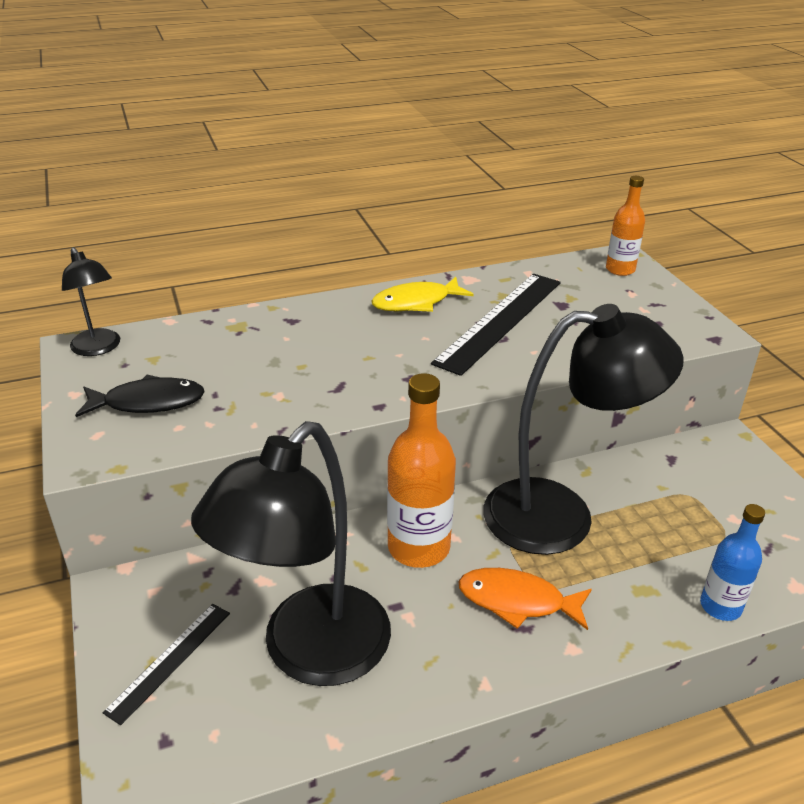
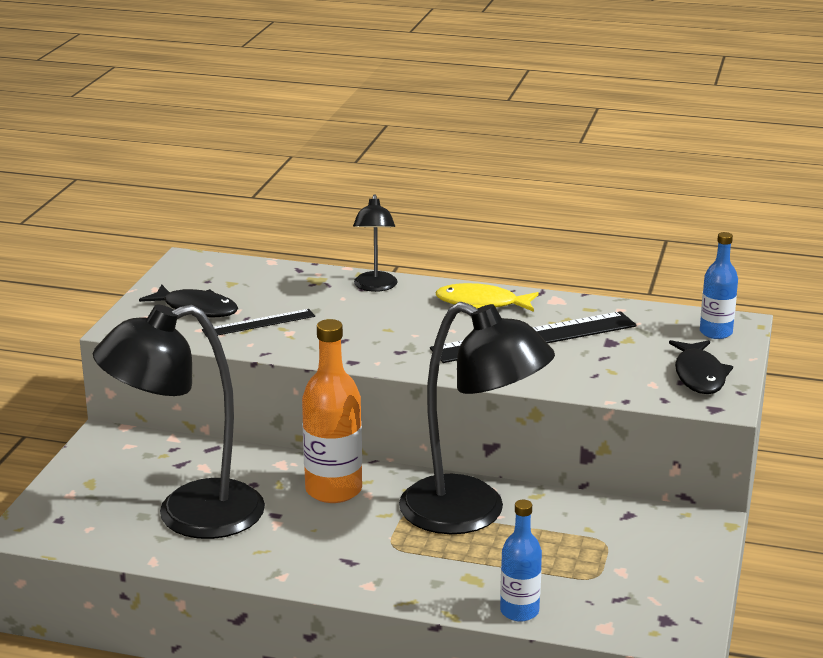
camera: 35 degrees right, 10 degrees down
black lamp [62,247,120,356] -> black lamp moved to [353,194,398,292]
black ruler [103,604,230,725] -> black ruler moved to [202,309,315,337]
orange fish [458,568,592,630] -> none
orange bottle [606,176,645,276] -> blue bottle [700,232,738,339]
none -> black fish [669,340,733,394]

